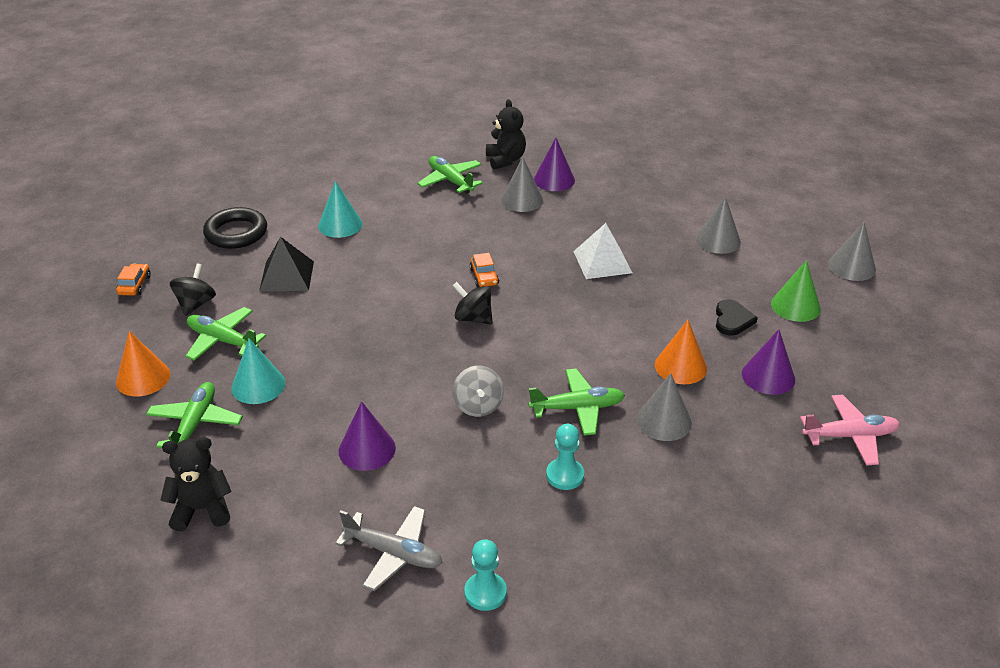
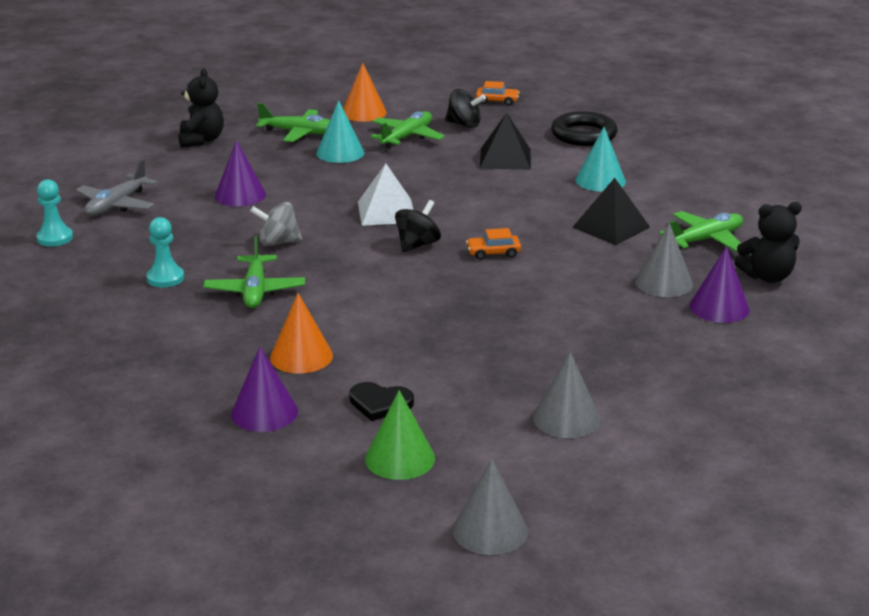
camera: 95 degrees right, 10 degrees down
white pyramid [573,223,632,279] -> white pyramid moved to [358,163,413,226]
grey cone [636,373,692,441] -> none
pink plane [800,395,900,466] -> none
none -> black pyramid [572,178,650,245]

